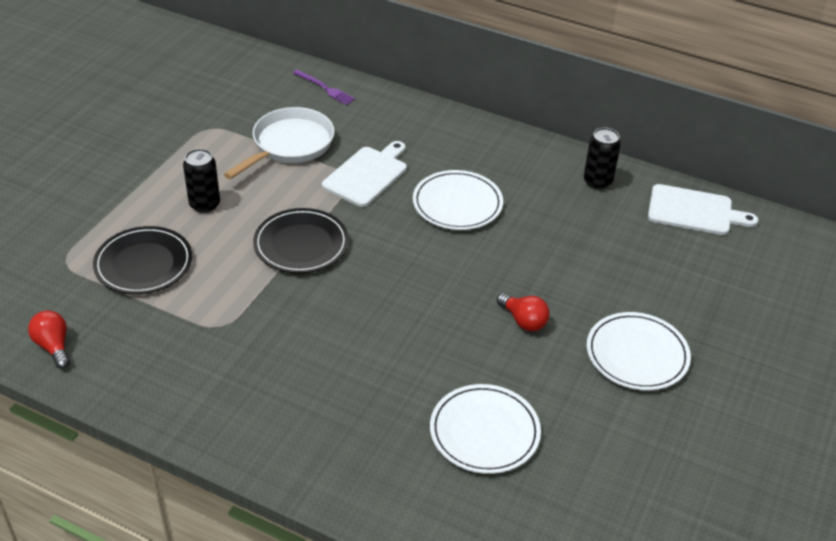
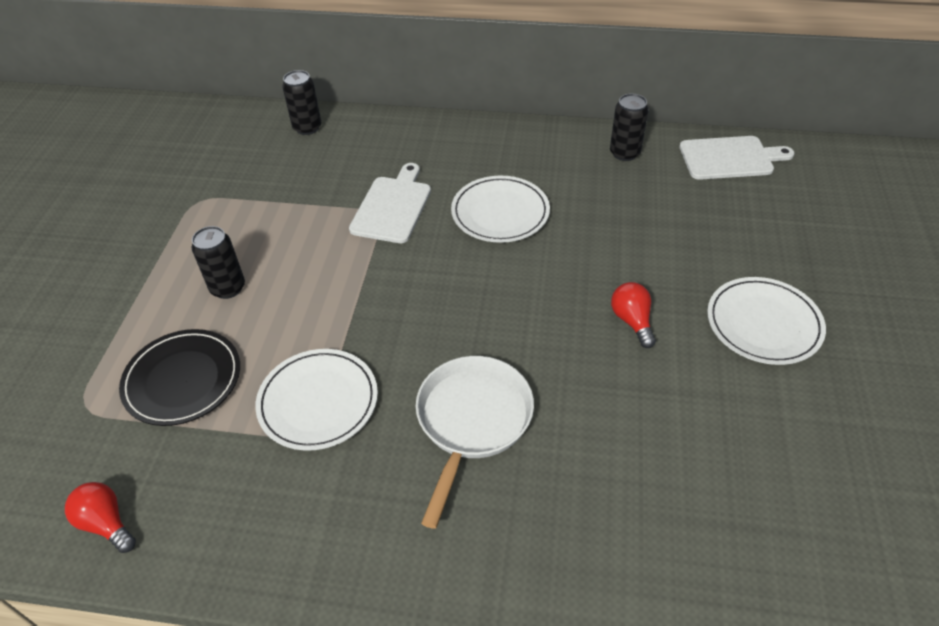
camera: 15 degrees left, 5 degrees up
white pan [224,107,335,179] -> white pan moved to [416,356,534,529]
black plate [253,208,349,273] -> none
purple fork [293,69,355,105] -> black can [282,70,322,135]
white plate [430,384,541,474] -> white plate moved to [255,349,378,451]
red light bulb [497,293,550,331] -> red light bulb turned 135 degrees counterclockwise [611,282,656,348]

